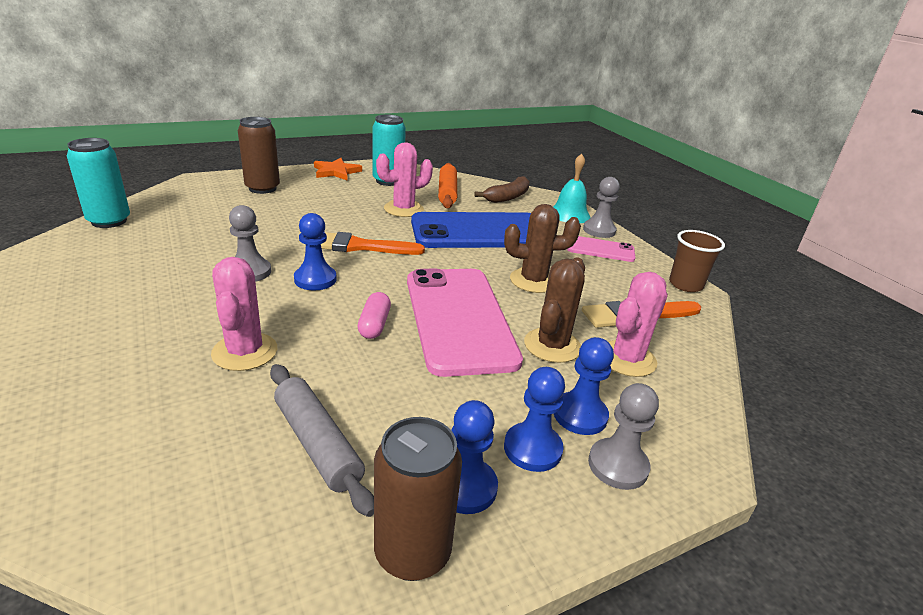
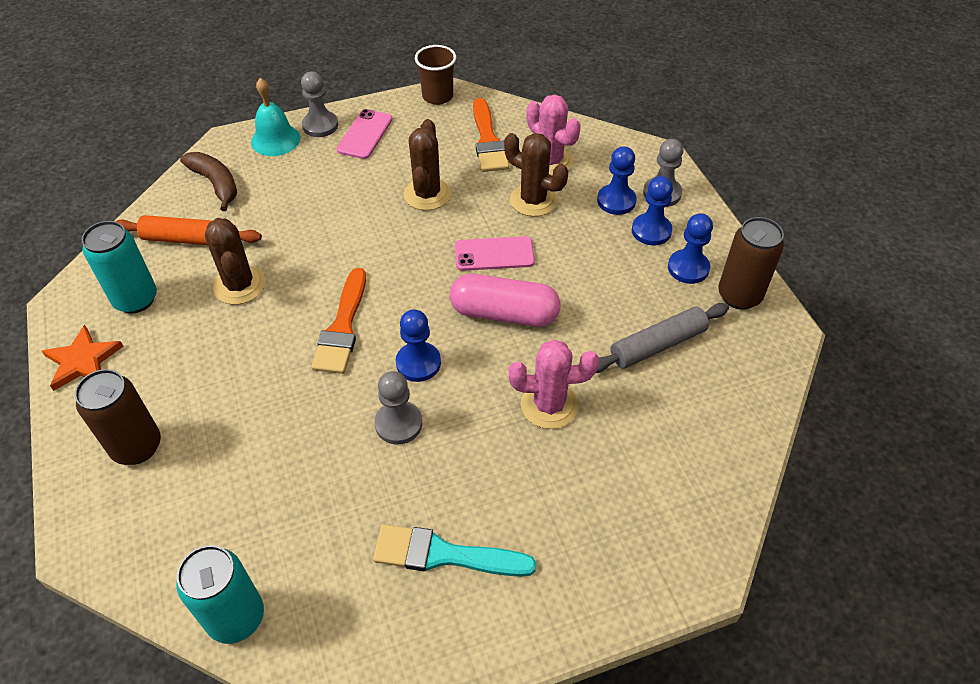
camera: 80 degrees left, 20 degrees up
pink capsule [358,292,391,339] -> pink capsule [450,274,561,327], size x1.82
pink cactus [376,142,433,217] -> brown cactus [205,218,266,305]
pink phone [407,268,523,377] -> pink phone [455,236,535,271], size x0.49
blue phone [411,212,531,248] -> none
none -> turquoise brush [373,524,536,577]

